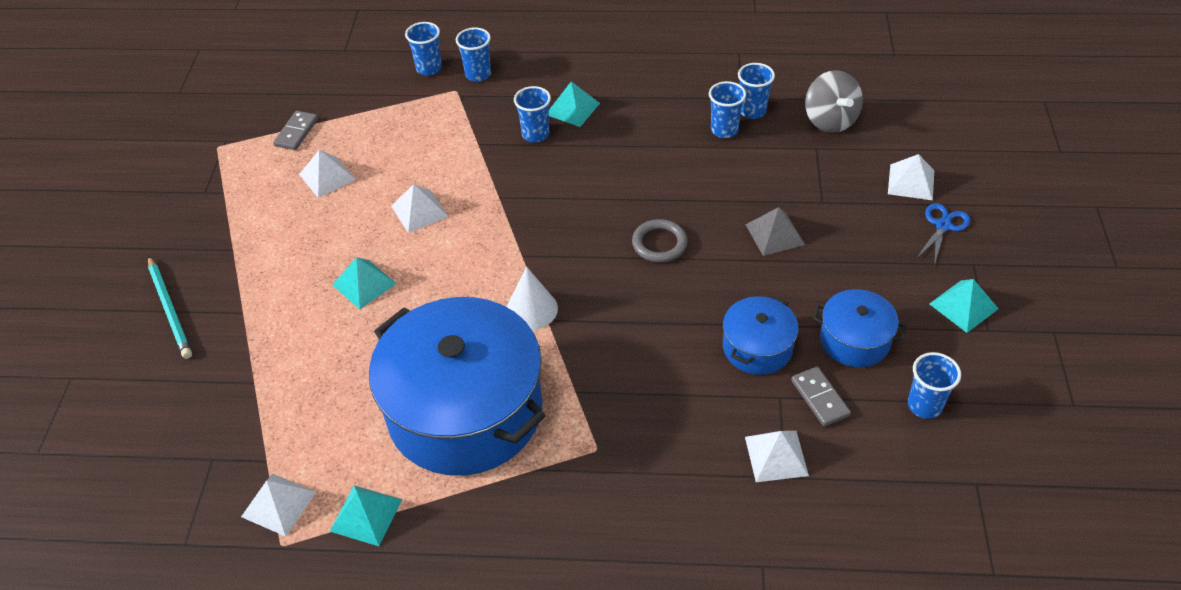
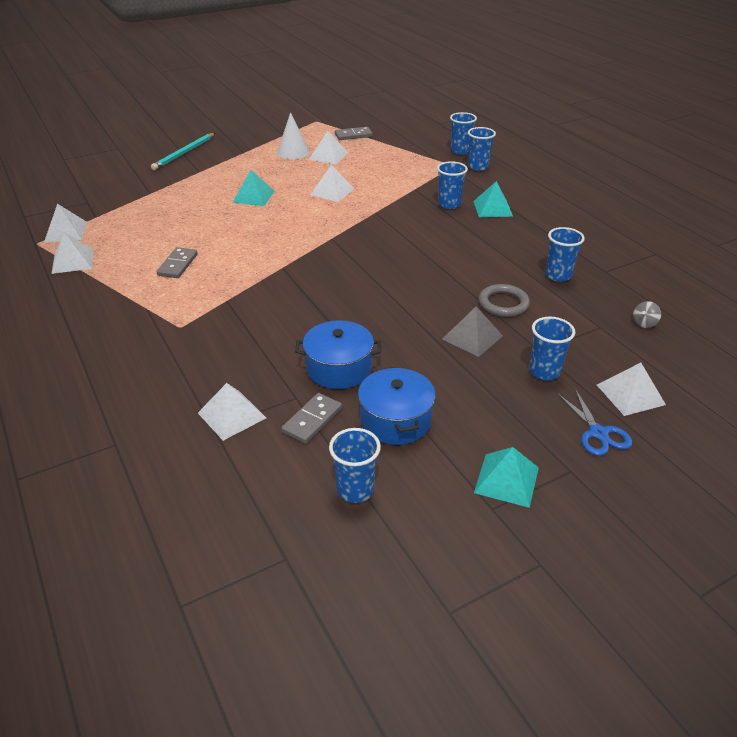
camera: 55 degrees right, 10 degrees down
turquoise pyramid [329,485,402,546] -> white pyramid [52,232,94,274]
blue pot [369,297,545,476] -> grey domino [157,247,198,278]
white cone [507,267,558,330] -> white cone moved to [277,112,310,159]
grey ring [632,219,688,262] -> grey ring moved to [479,284,530,317]
blue cup [738,63,775,119] -> blue cup moved to [529,317,575,380]
grey spinning top [805,70,863,133] -> grey spinning top [633,301,661,328], size x0.42
blue scissors [917,203,970,266] -> blue scissors turned 75 degrees clockwise [558,389,632,456]

